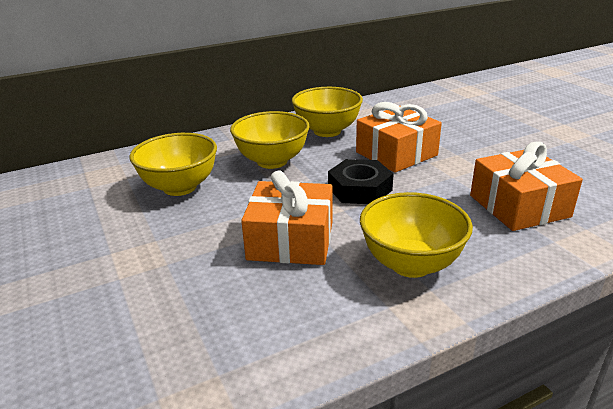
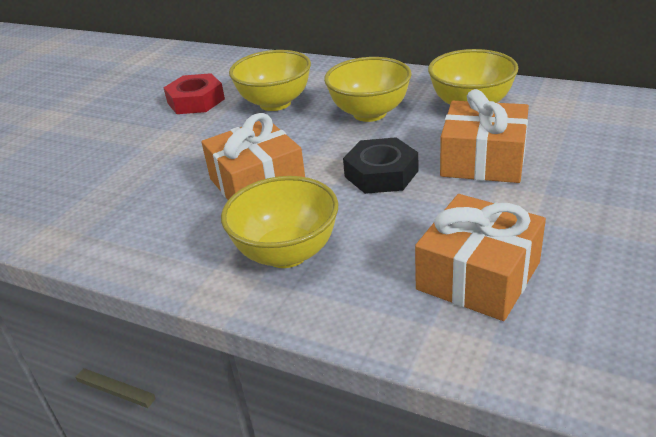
camera: 55 degrees right, 5 degrees up
none -> red nut [163,73,225,114]

